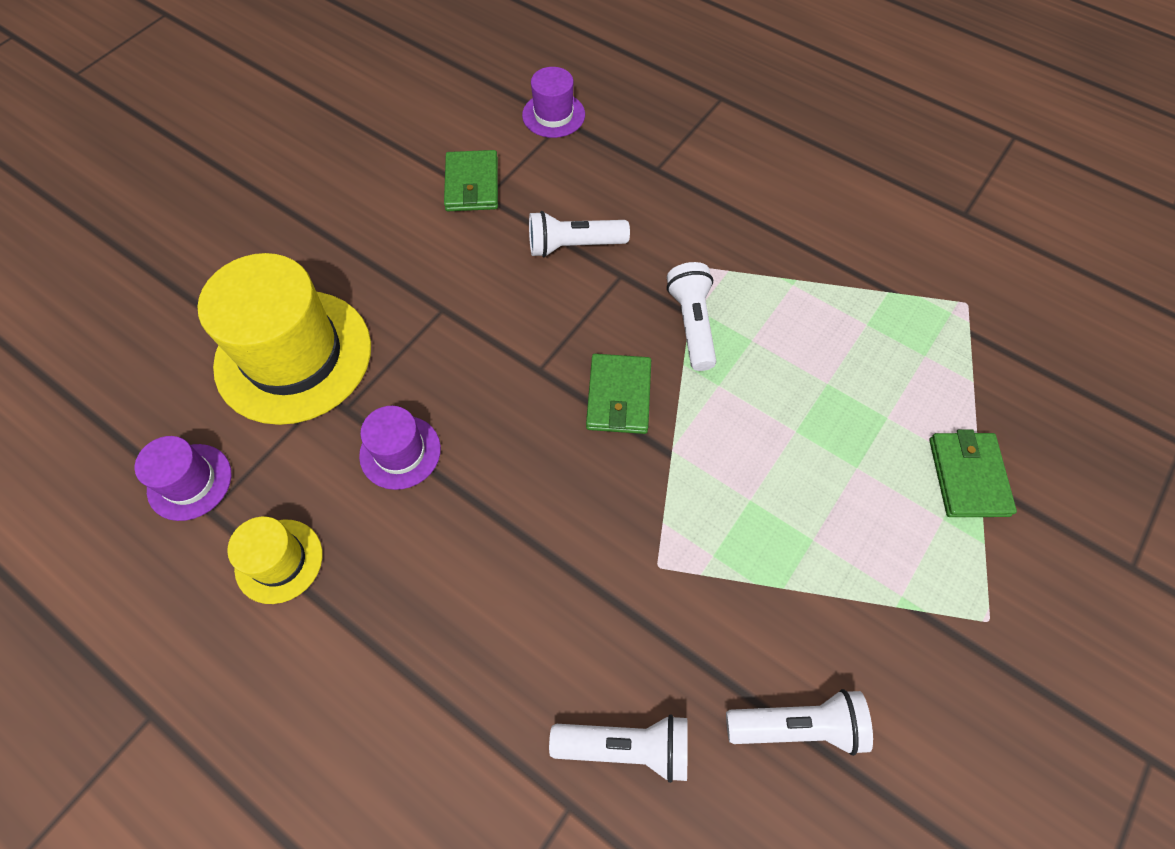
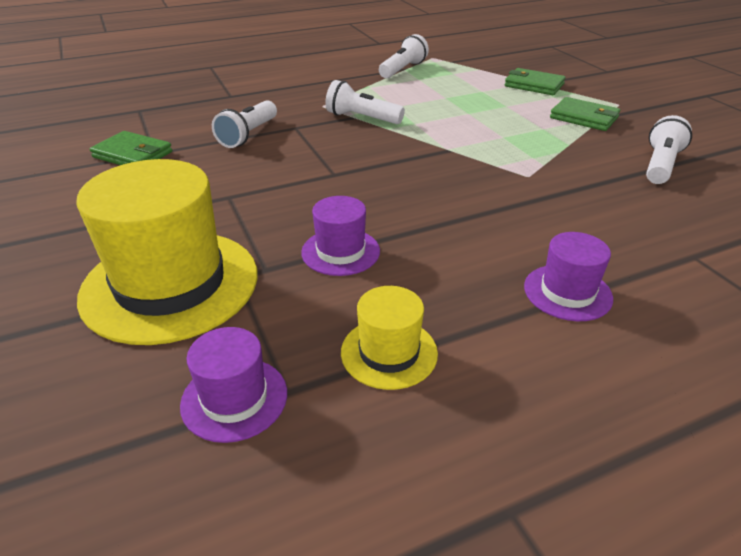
camera: 60 degrees left, 25 degrees down
purple hat [522,67,585,138] -> purple hat moved to [524,232,613,321]
white flashlight [549,715,688,783] -> white flashlight moved to [379,34,429,78]
green wallet [586,354,651,434] -> green wallet moved to [550,97,620,131]

